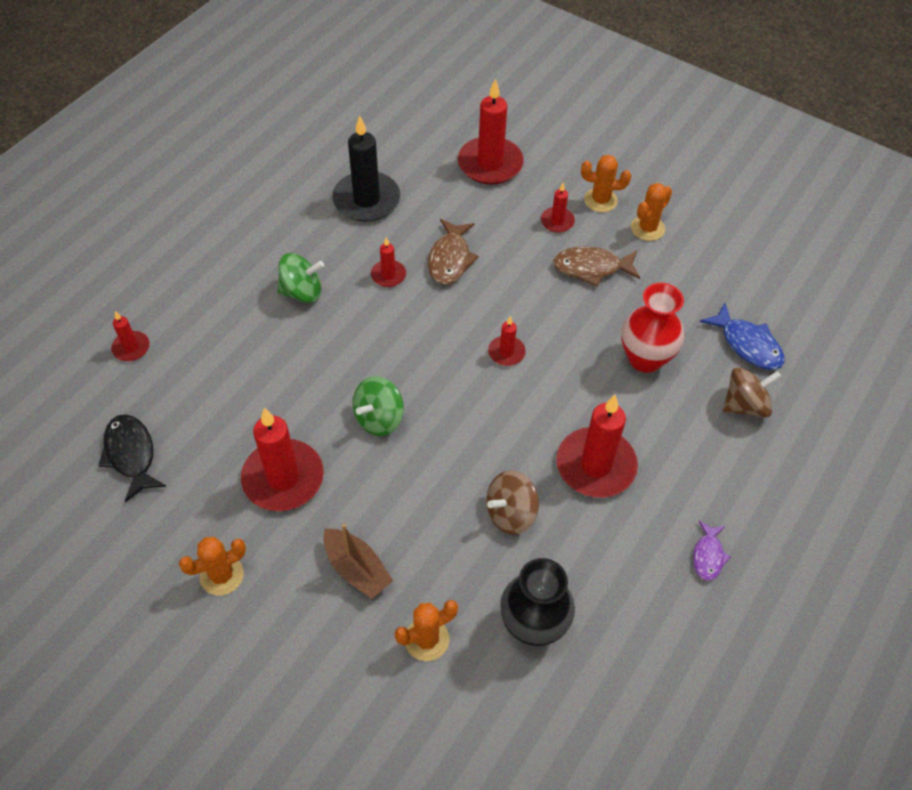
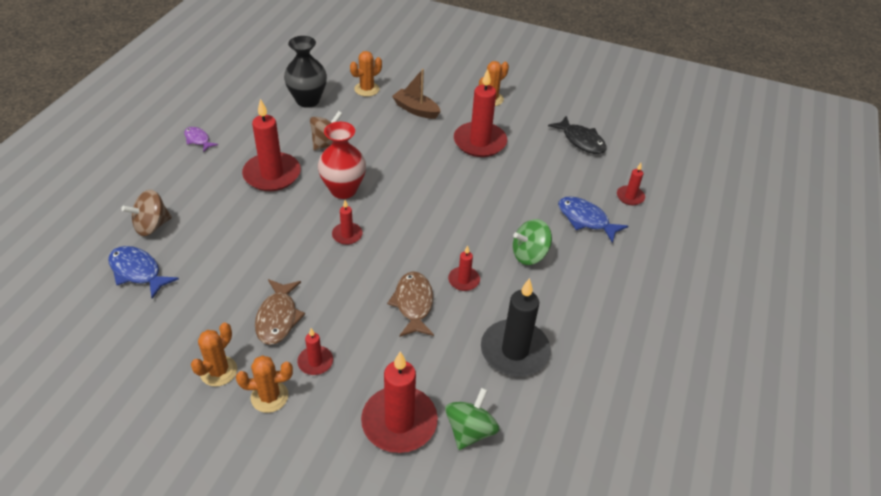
camera: 165 degrees right, 10 degrees down
green spinning top [352,376,404,436] -> green spinning top moved to [445,388,499,450]
brown fish [553,246,640,287] -> brown fish turned 105 degrees clockwise [255,279,305,345]
red vase [621,283,684,373] -> red vase moved to [318,122,366,199]
purple fish [693,521,731,581] -> purple fish turned 45 degrees counterclockwise [184,127,218,152]
none -> blue fish [558,196,628,243]

